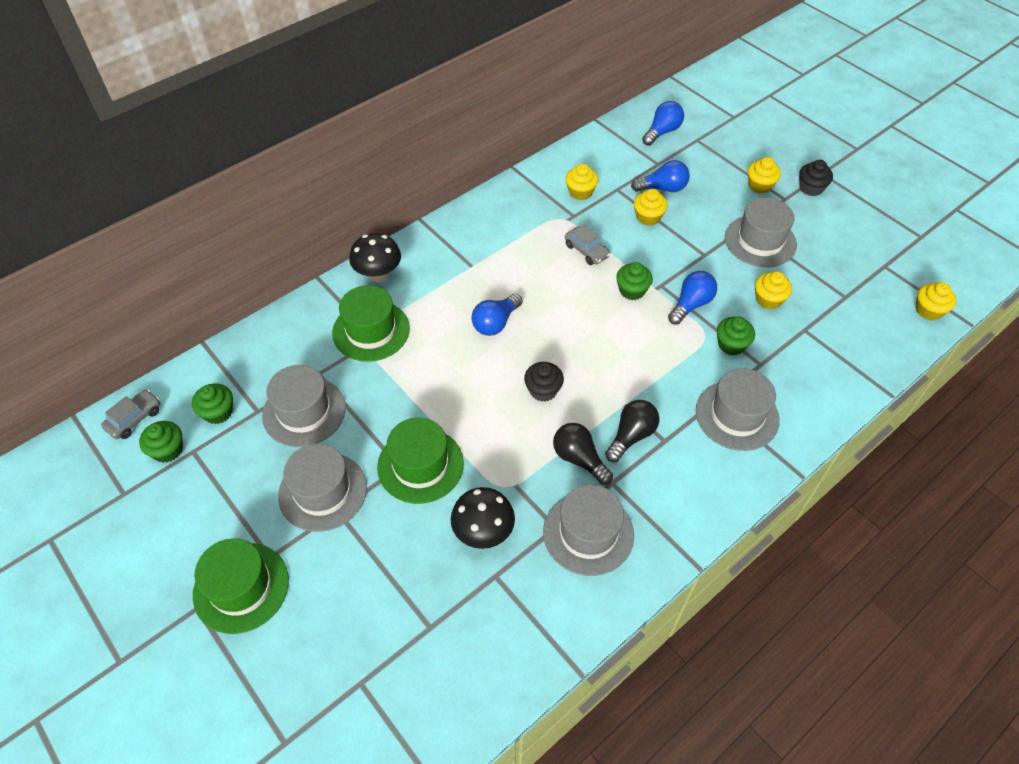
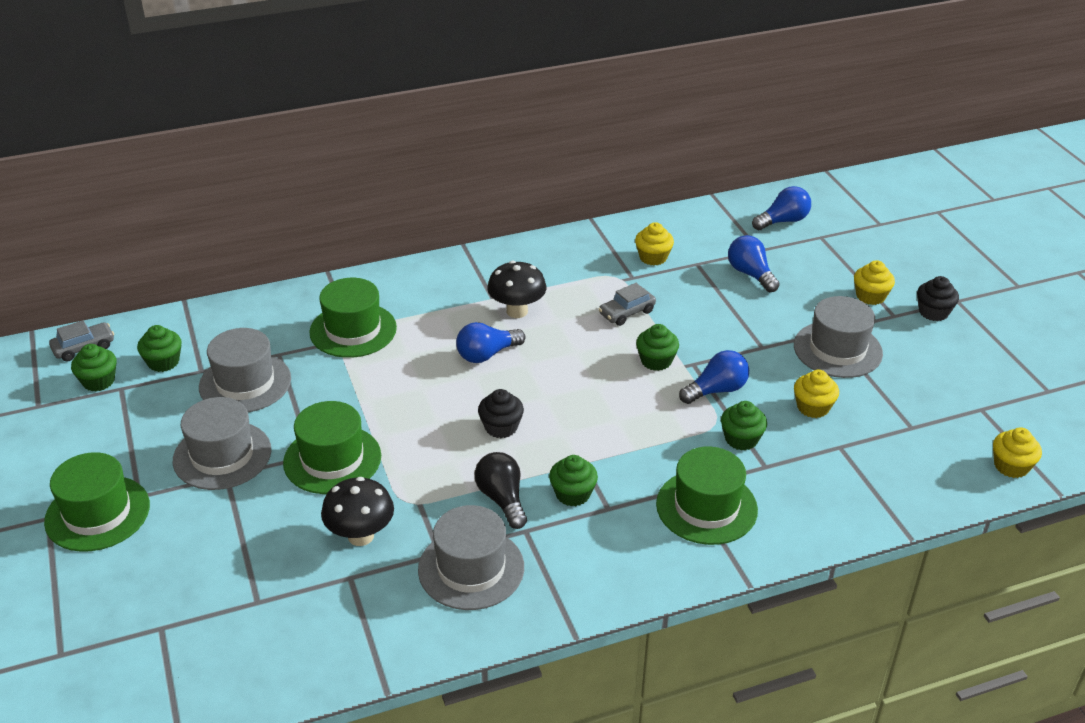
camera: 20 degrees right, 15 degrees down
black mushroom [349,233,401,282] -> black mushroom moved to [487,261,546,318]
grey car [565,224,610,265] -> grey car turned 75 degrees clockwise [599,283,656,326]
black light bulb [605,400,659,462] -> green cupcake [549,455,598,506]
blue light bulb [631,160,690,192] -> blue light bulb turned 135 degrees counterclockwise [728,235,780,292]
yellow cupcake [634,189,668,226] -> none
grey hat [696,368,780,451] -> green hat [656,447,758,545]

